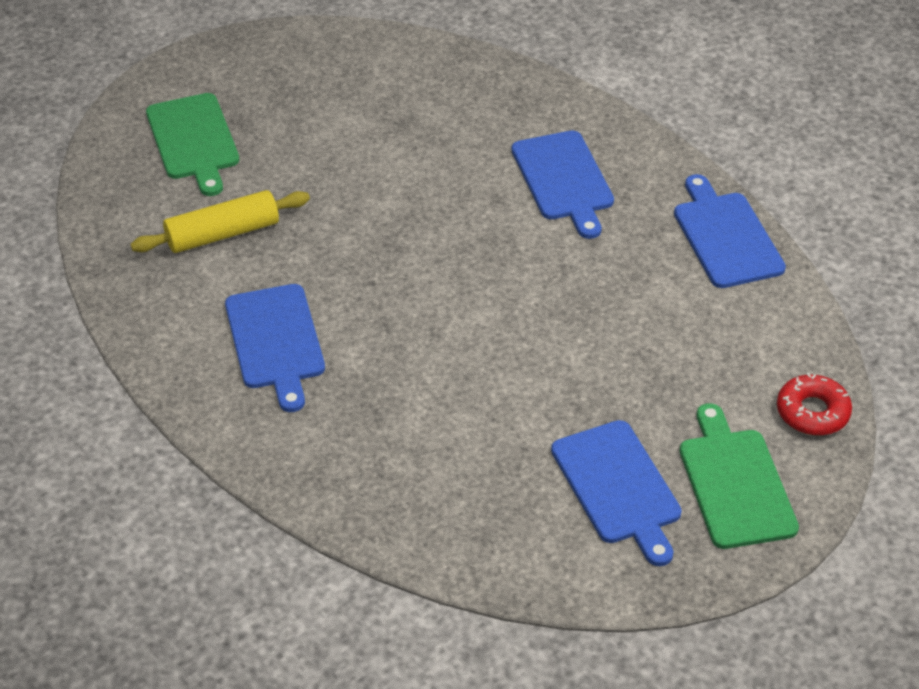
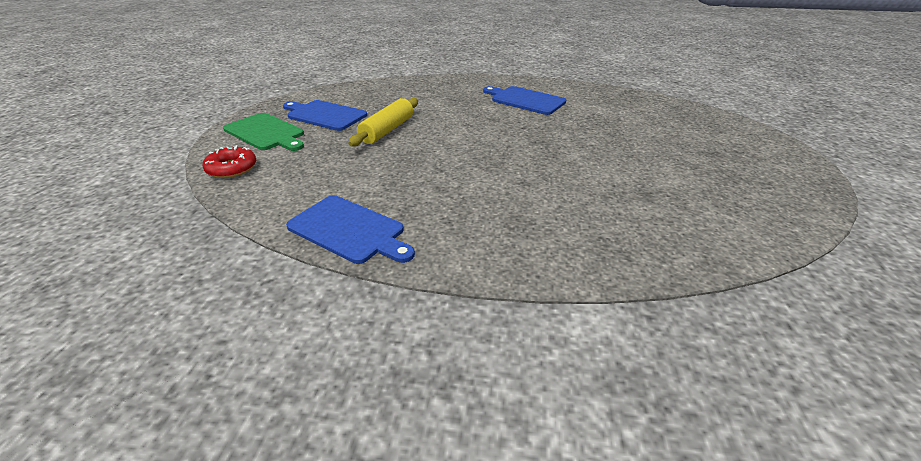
camera: 140 degrees right, 10 degrees down
yellow rolling pin [130,190,310,253] -> yellow rolling pin moved to [348,98,418,147]
green cutting board [146,93,239,196] -> none
blue cutting board [512,130,614,239] -> none

